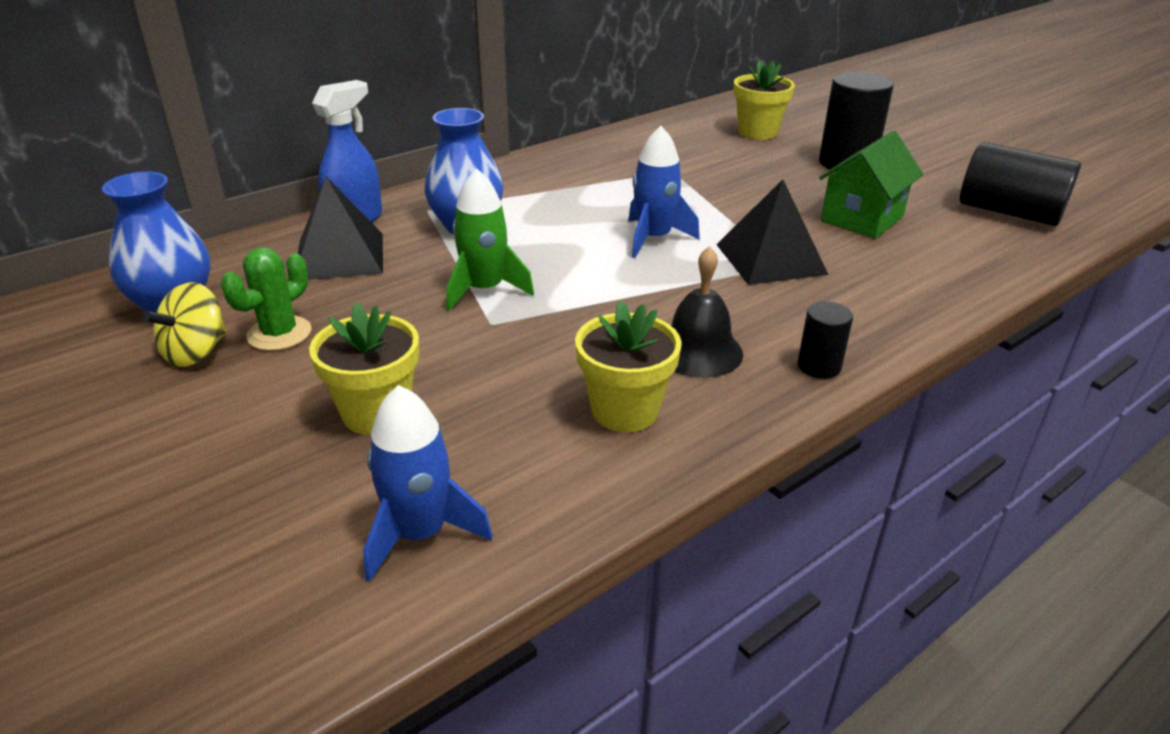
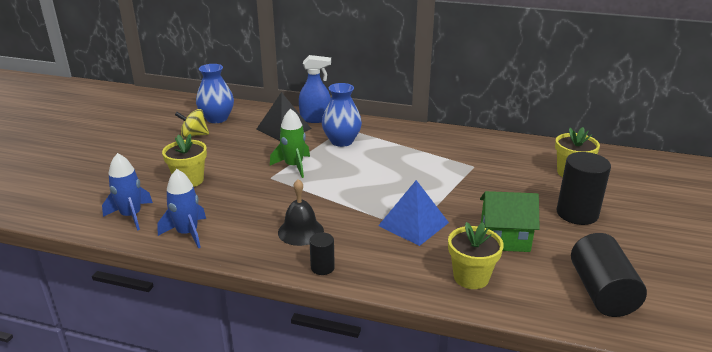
camera: 55 degrees right, 5 degrees down
green cactus [221,247,311,351] -> none
yellow flower pot [575,300,682,432] -> yellow flower pot moved to [448,222,504,289]
blue rocket [628,126,700,258] -> blue rocket moved to [157,169,206,248]
black pyramid [716,179,828,285] -> blue pyramid [378,180,449,246]

